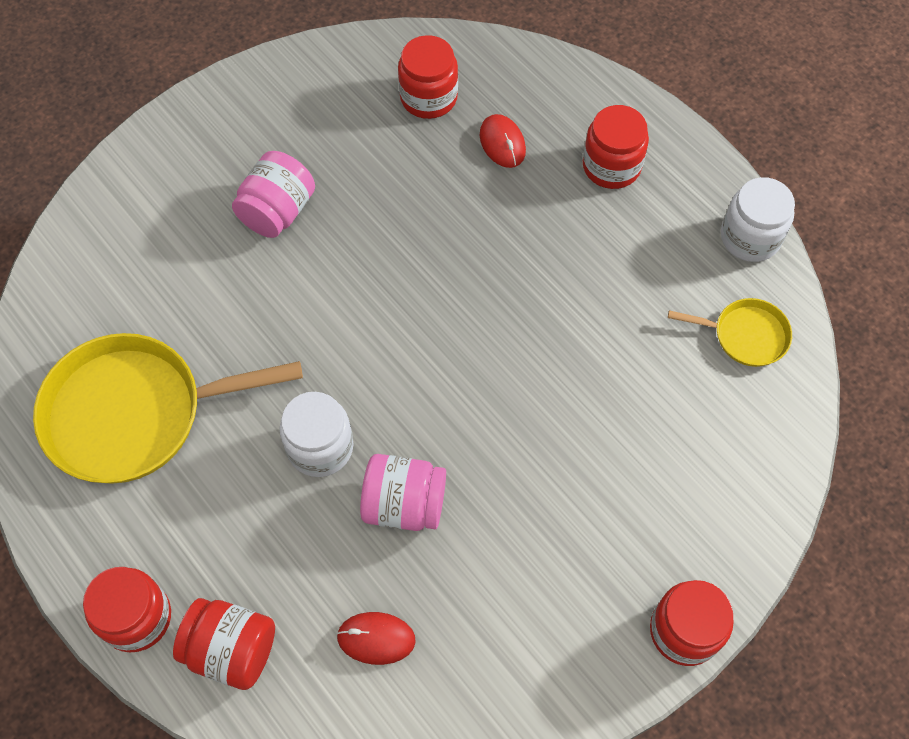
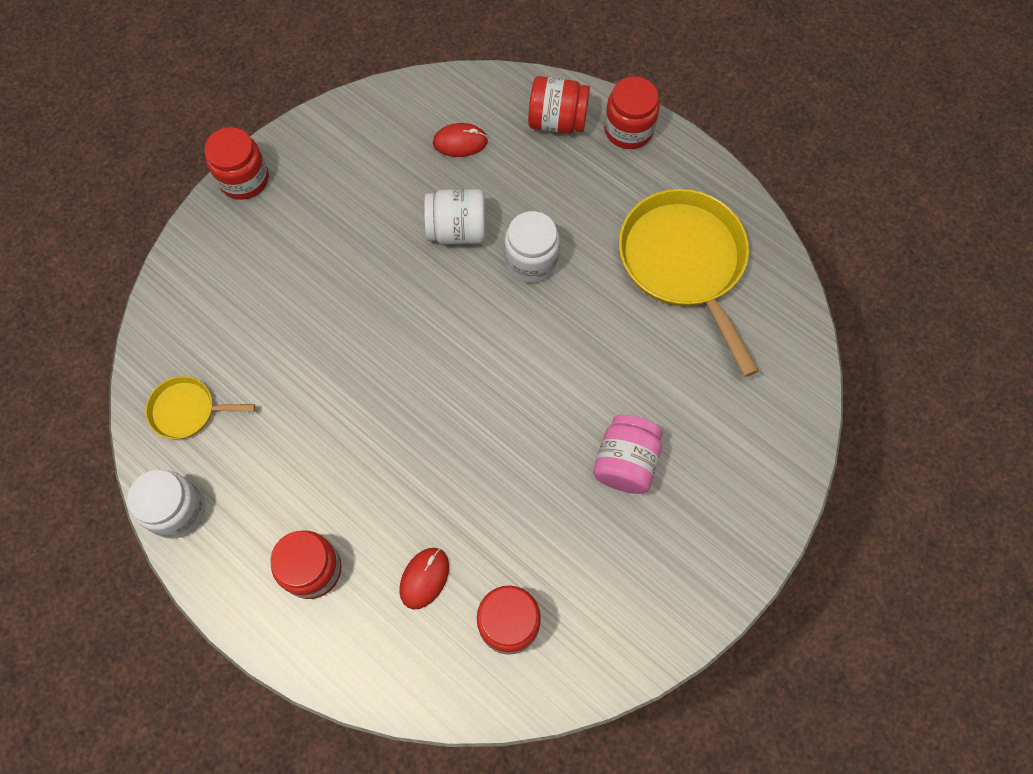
camera: 170 degrees right, 5 degrees up
yellow pan [33,333,303,484] -> yellow pan turned 90 degrees counterclockwise [619,189,759,377]
pink jar [360,454,446,531] -> white jar [424,189,486,244]
red mouse [480,114,526,168] -> red mouse turned 60 degrees clockwise [399,548,449,610]

